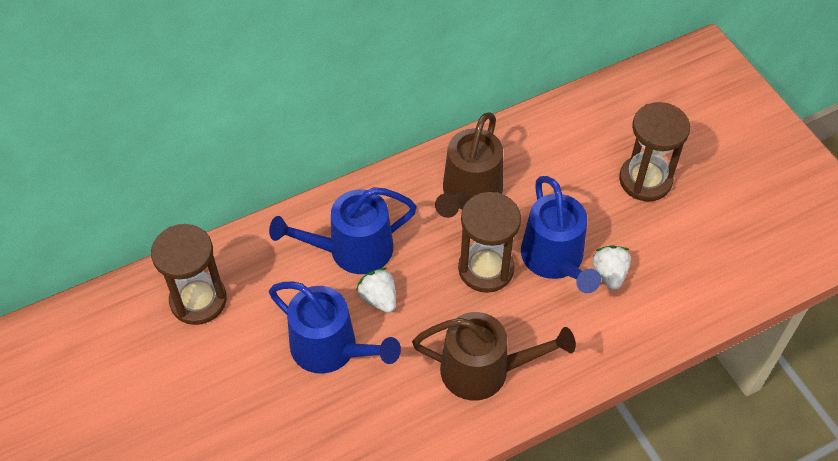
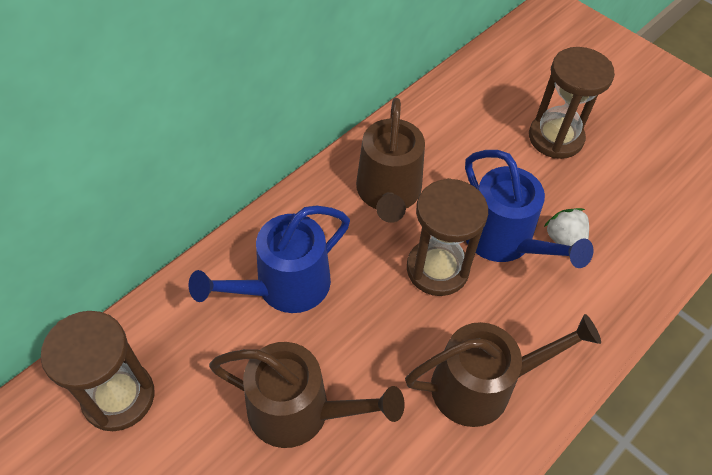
camera: 20 degrees left, 0 degrees up
blue watering can [269,281,401,374] -> brown watering can [209,342,404,448]
white strawberry [356,268,396,313] -> none

